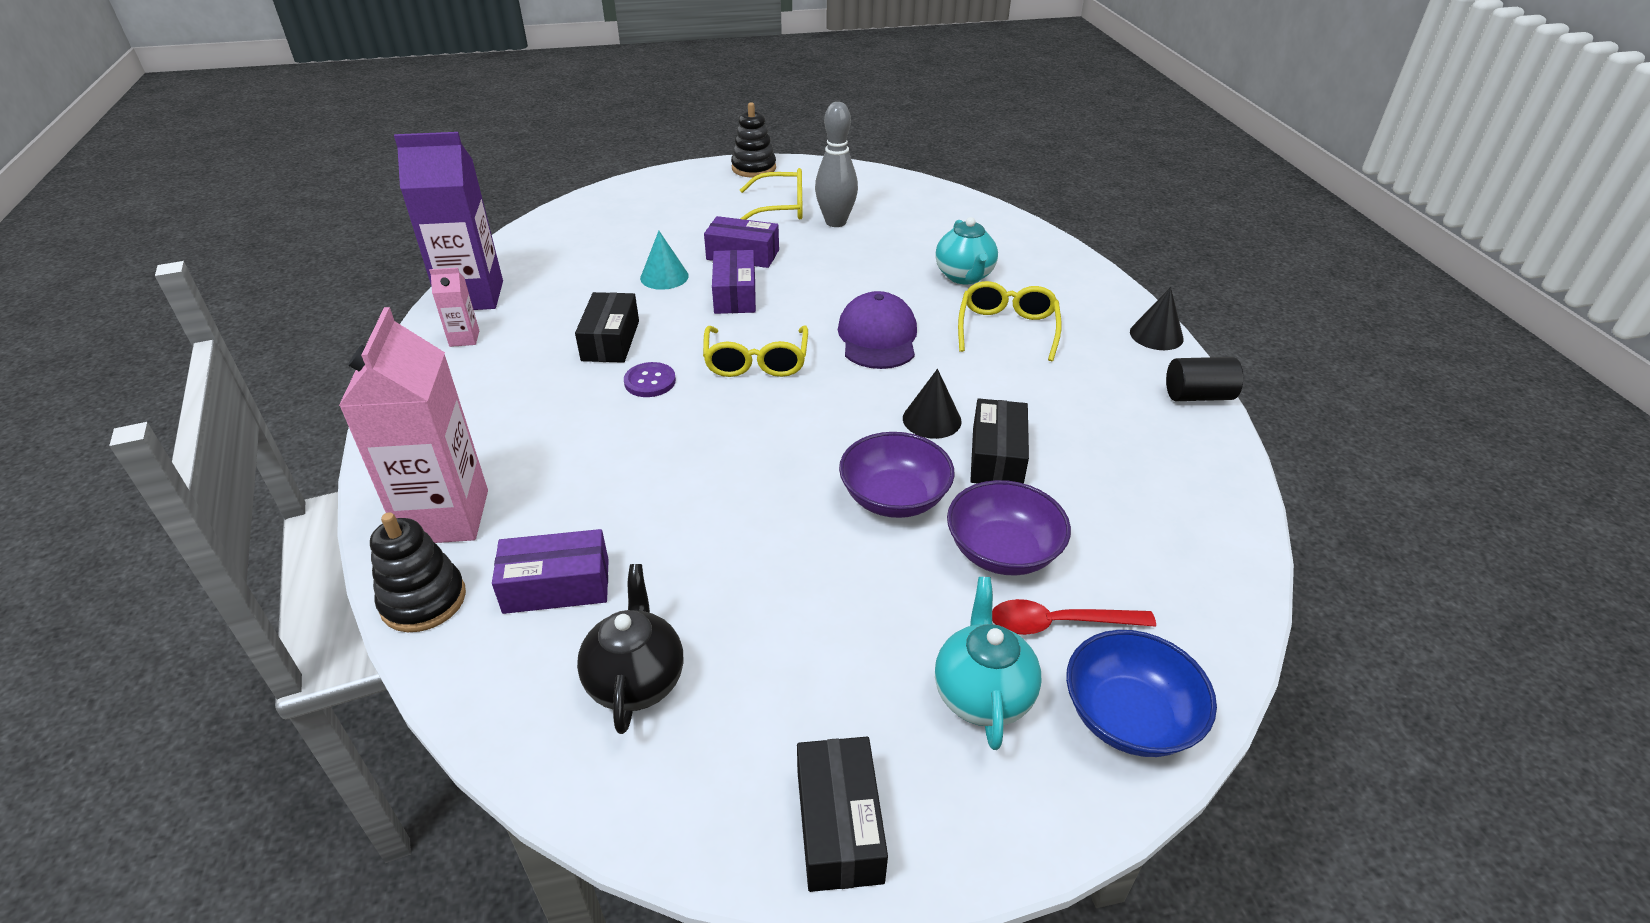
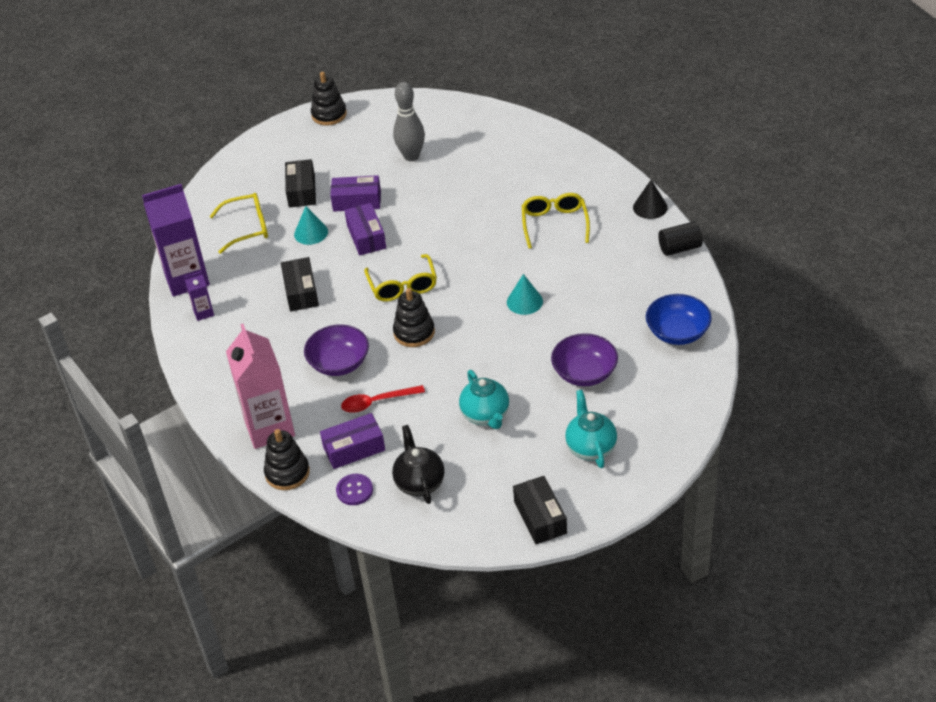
camera: 10 degrees left, 5 degrees up
pink carton [429,268,479,347] -> purple carton [184,271,214,321]
purple button [624,362,676,397] -> purple button moved to [336,474,373,505]
yellow glasses [740,168,803,220] -> yellow glasses moved to [210,193,268,254]
purple cap [838,291,917,369] -> none
purple bowl [839,432,955,518] -> purple bowl moved to [304,324,369,376]
black cone [903,369,961,439] -> turquoise cone [507,274,543,315]
turquoise teapot [935,217,998,284] -> turquoise teapot moved to [459,370,509,429]
black box [970,398,1029,484] -> black box moved to [285,159,316,208]
red spoon [992,599,1156,635] -> red spoon moved to [341,385,425,413]
blue bowl [1066,630,1217,757] -> blue bowl moved to [646,294,712,345]
none -> black stacking toy [393,288,435,347]

